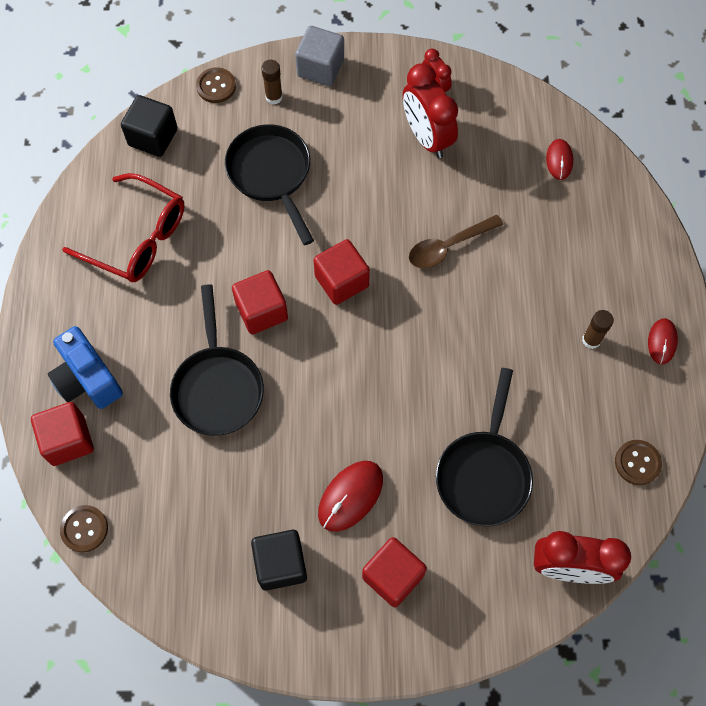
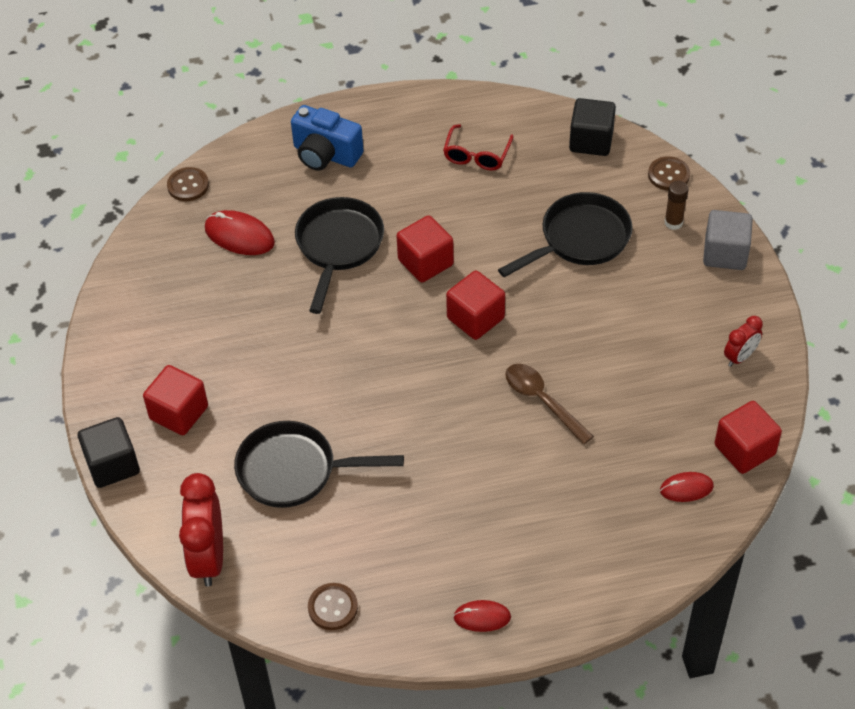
camera: 80 degrees right, 15 degrees down
red cube [31,402,94,466] -> red cube moved to [715,401,782,474]
blue camera [48,326,123,409] -> blue camera turned 105 degrees counterclockwise [291,105,364,171]
red glasses [62,173,185,282] -> red glasses [443,124,513,171], size x0.61
black pan [170,284,264,436] -> black pan turned 120 degrees clockwise [295,197,384,314]
black cube [251,530,307,591] -> black cube moved to [78,417,140,488]
red mouse [318,461,383,532] -> red mouse moved to [205,210,275,255]
red clock [403,63,458,158] -> none
brown glue stick [582,310,614,349] -> none

